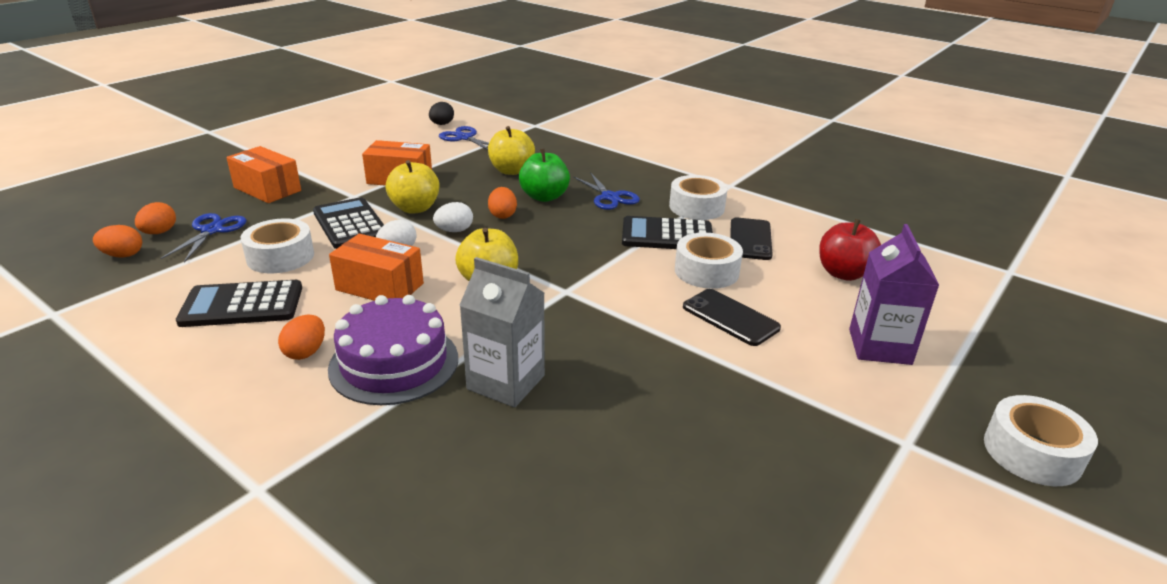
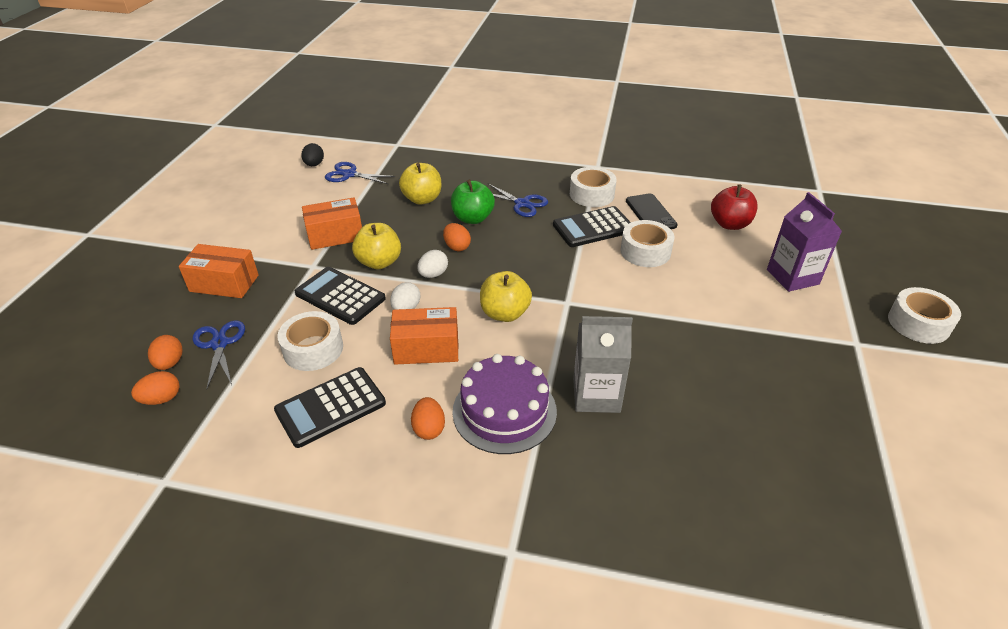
camera: 25 degrees left, 10 degrees up
black phone [683,289,781,346] -> none

